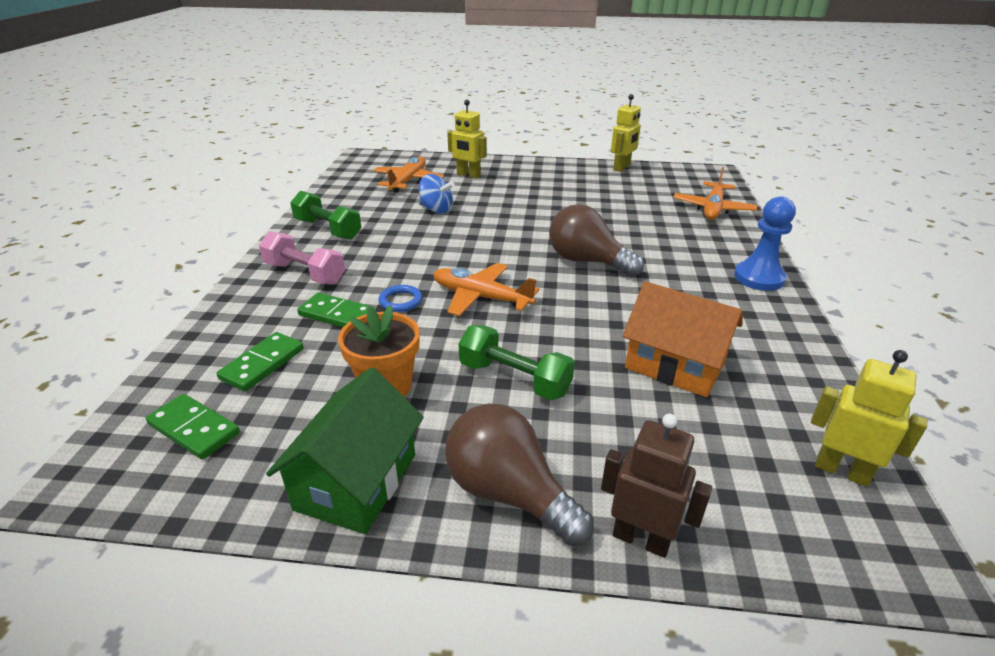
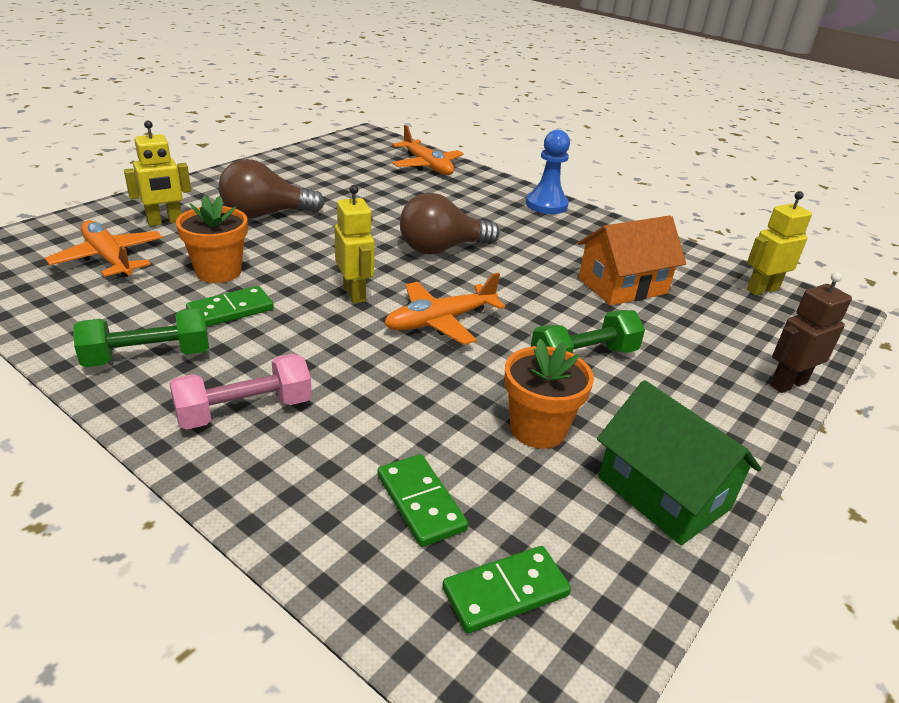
camera: 60 degrees left, 0 degrees up
green domino [297,293,373,327] -> green domino moved to [186,286,274,327]
blue ring [379,285,422,312] -> none
blue spinning top [419,174,454,213] -> orange flower pot [176,195,248,283]
brown light bulb [445,403,594,546] -> brown light bulb moved to [219,159,325,218]
yellow robot [611,94,641,172] -> yellow robot moved to [335,185,374,304]

